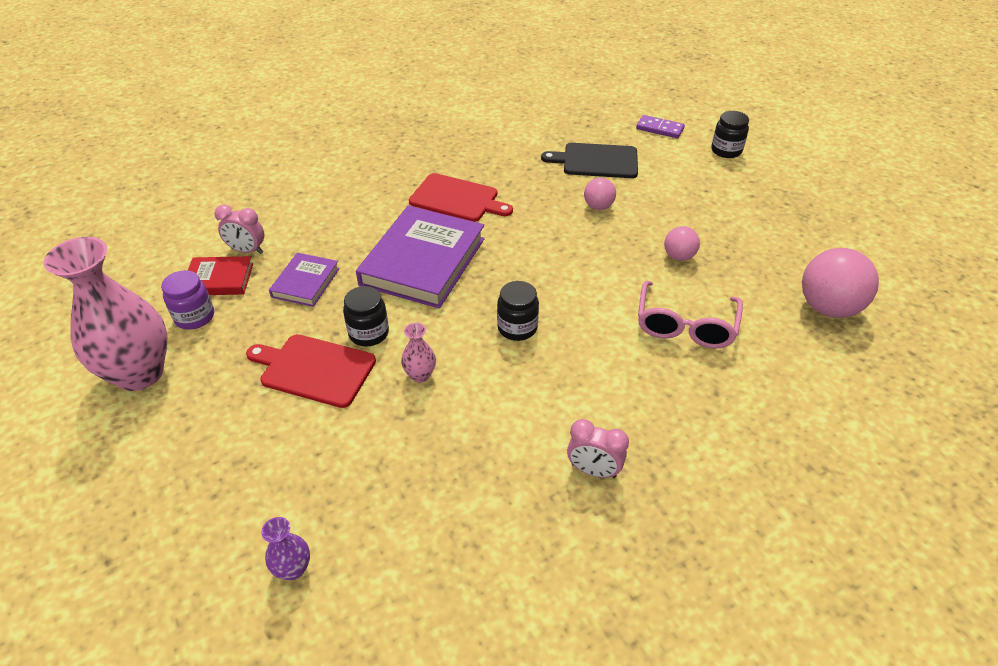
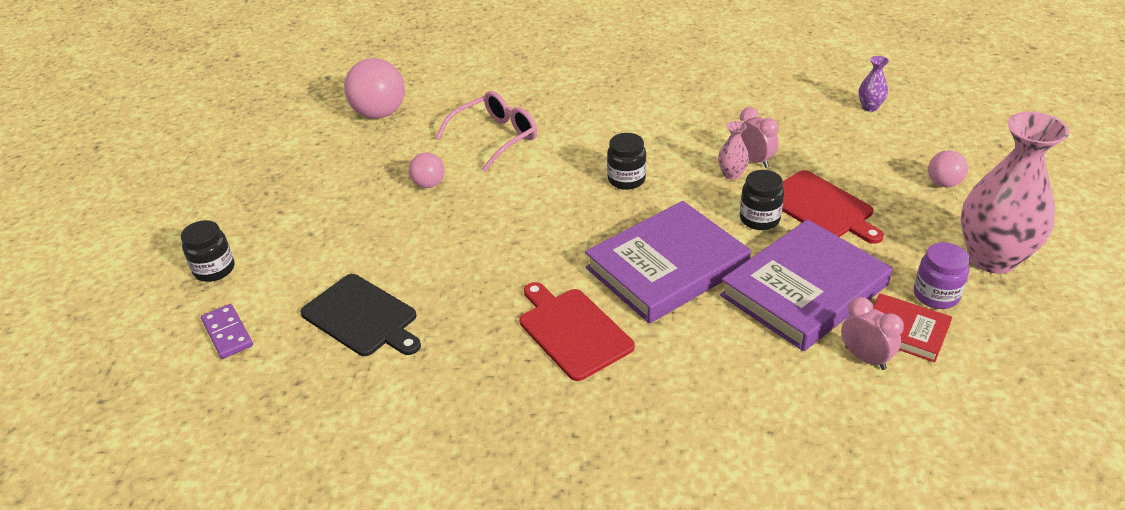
camera: 145 degrees left, 5 degrees down
purple book [269,253,340,307] -> purple book [720,219,892,351], size x1.94
pink clock [567,419,629,478] -> pink clock moved to [740,107,779,168]
pink ball [584,178,616,210] -> pink ball moved to [928,150,968,187]

